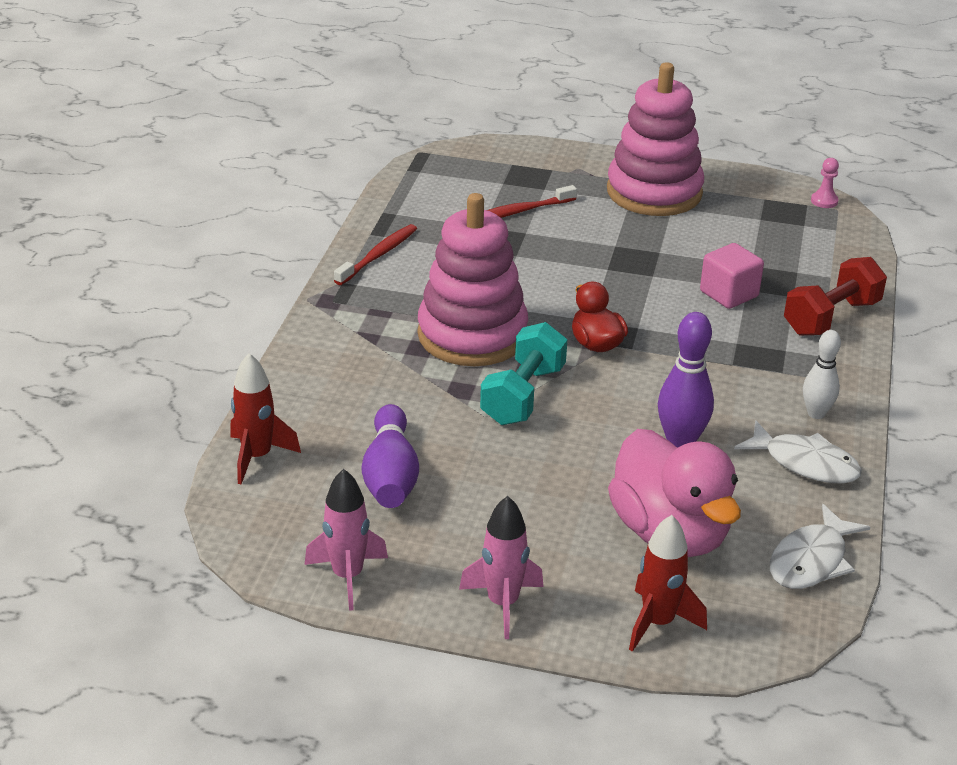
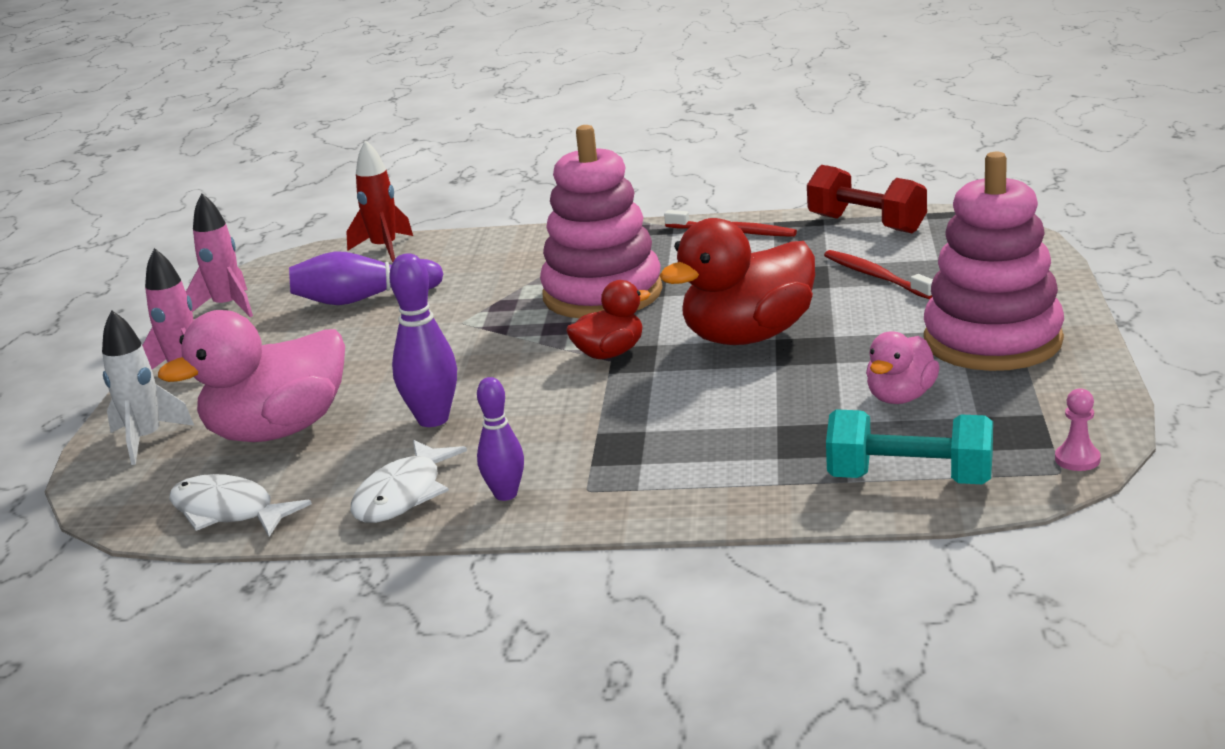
camera: 85 degrees right, 10 degrees down
turquoise dumbbell [480,322,567,425] -> turquoise dumbbell moved to [826,409,993,484]
red rocket [629,515,707,652] -> white rocket [102,311,194,465]
pink cube [700,243,764,309] -> none
red dumbbell [784,257,887,336] -> red dumbbell moved to [807,165,927,233]
white bowling pin [803,330,841,419] -> purple bowling pin [477,377,524,501]
none -> red duck [659,218,815,345]
none -> pink duck [866,331,940,404]

